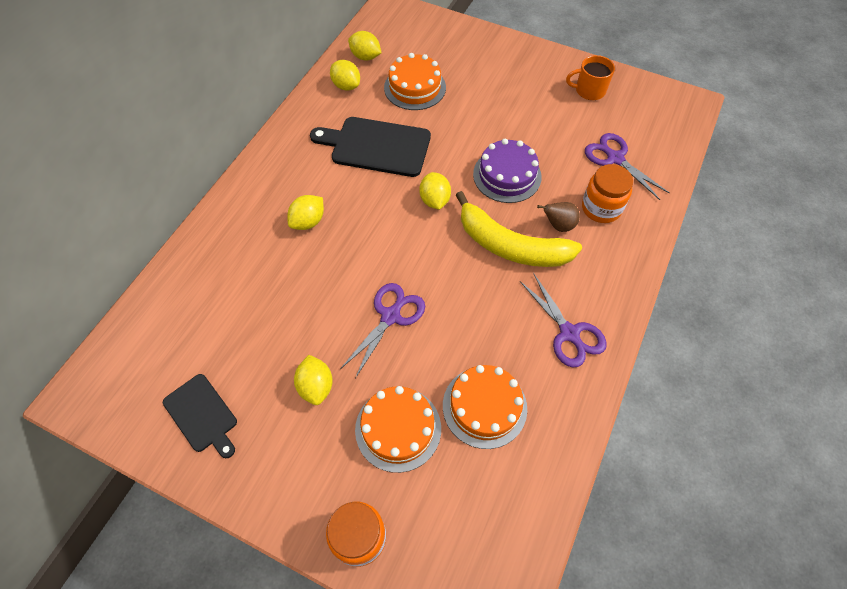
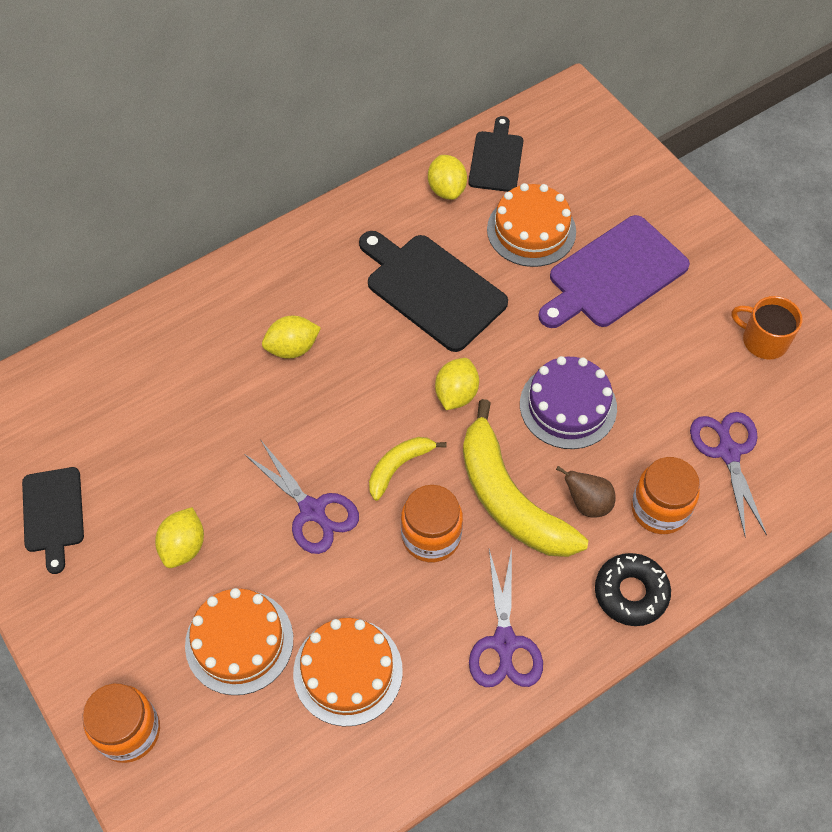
camera: 30 degrees right, 0 degrees up
purple scissors [340,283,425,378] -> purple scissors turned 75 degrees clockwise [244,441,359,554]
yellow lemon [348,31,382,61] -> black cutting board [468,116,523,192]
none -> yellow banana [369,437,447,501]
none -> orange jar [401,485,463,562]
none -> purple cutting board [538,215,690,328]
none -> black donut [595,553,671,626]

